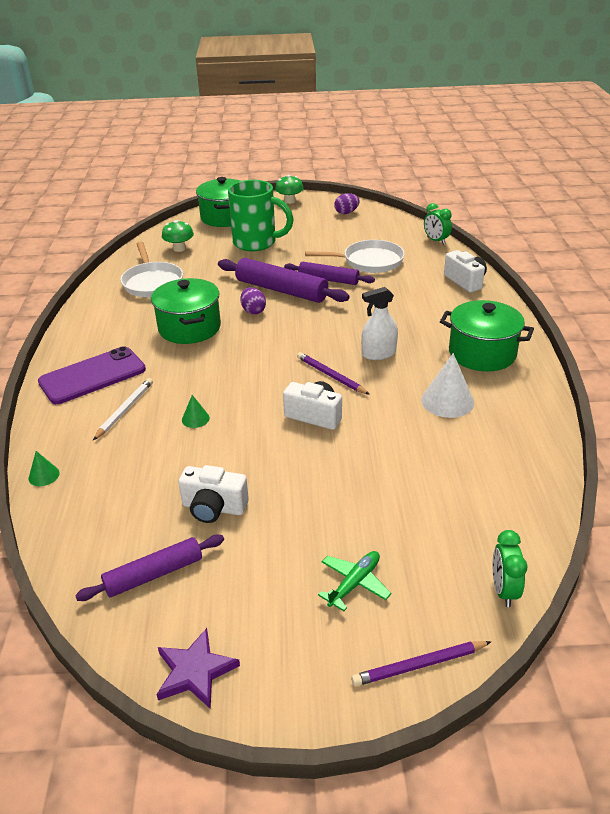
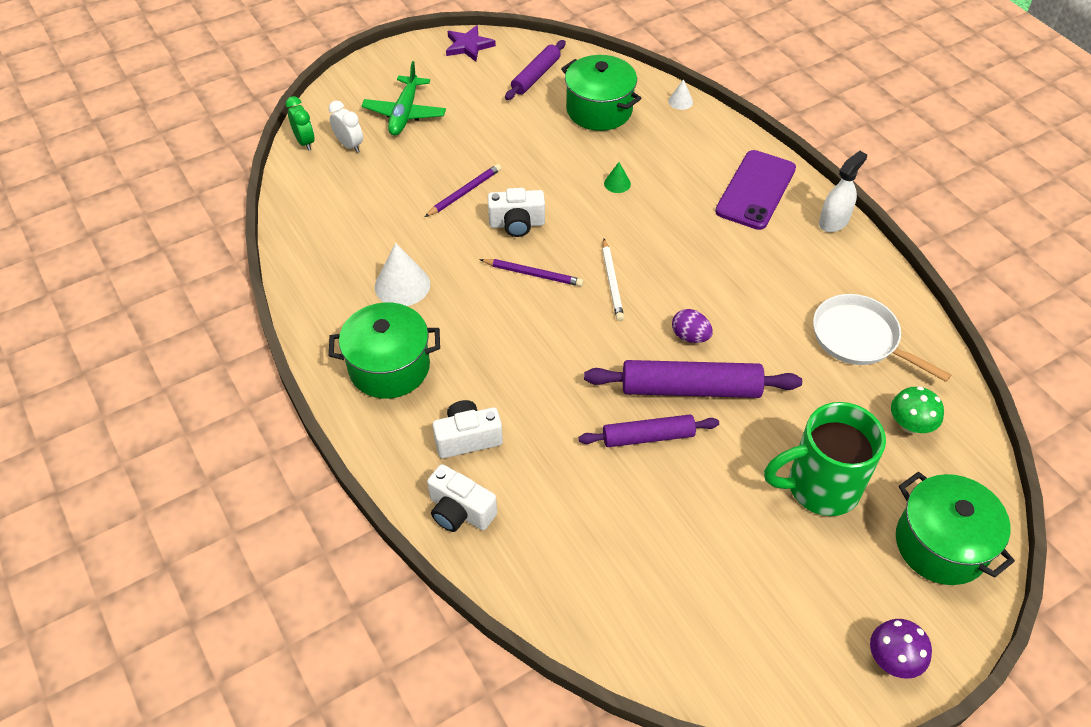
camera: 150 degrees right, 15 degrees up
green cone [29,451,60,486] -> white cone [668,79,693,110]
white pencil [93,378,153,440] -> white pencil moved to [602,239,624,321]
green pot [151,278,221,344] -> green pot moved to [561,55,642,131]
white camera [178,465,249,523] -> white camera moved to [433,400,503,458]
green mushroom [275,175,304,204] -> purple mushroom [870,619,932,679]
white pan [305,240,405,273] -> none
green plane [318,551,391,611] -> green plane [361,61,446,136], size x1.52
purple egg [334,193,360,214] -> none
purple pencil [351,641,491,686] -> purple pencil moved to [425,164,501,217]
white spray bottle [361,287,398,360] -> white spray bottle moved to [819,151,867,232]
green clock [424,203,452,245] -> none
none -> white clock [329,101,363,153]

